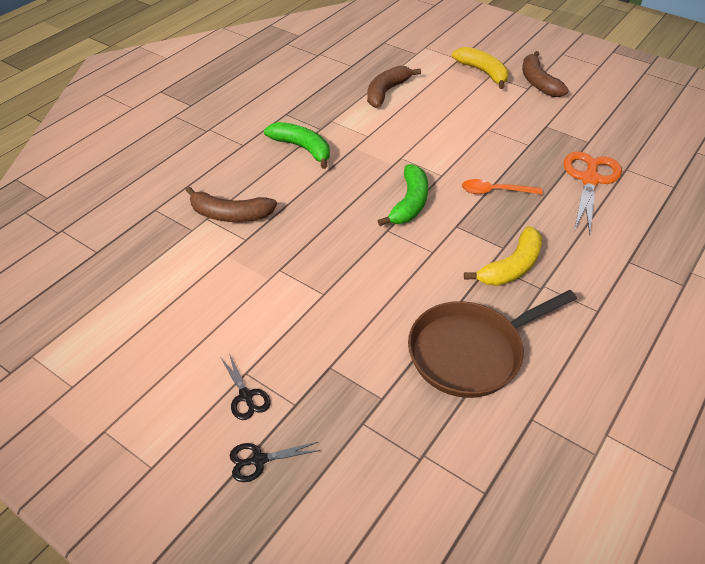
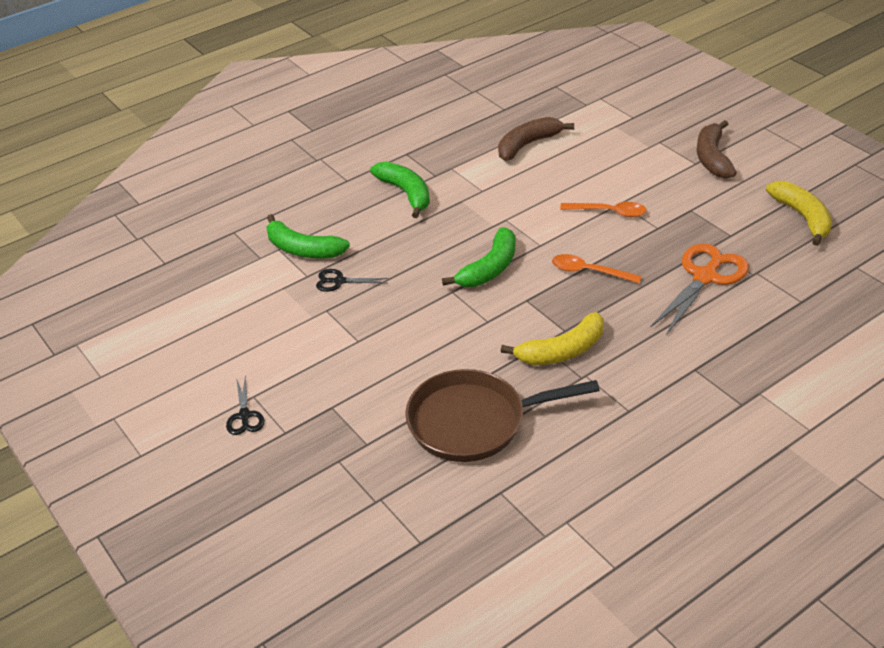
camera: 20 degrees right, 5 degrees down
brown banana [185,186,277,222] -> green banana [266,214,350,258]
black scissors [230,442,321,482] -> black scissors moved to [316,269,389,292]
yellow banana [452,47,509,89] -> yellow banana moved to [766,181,832,246]
none -> orange spoon [560,202,646,217]

